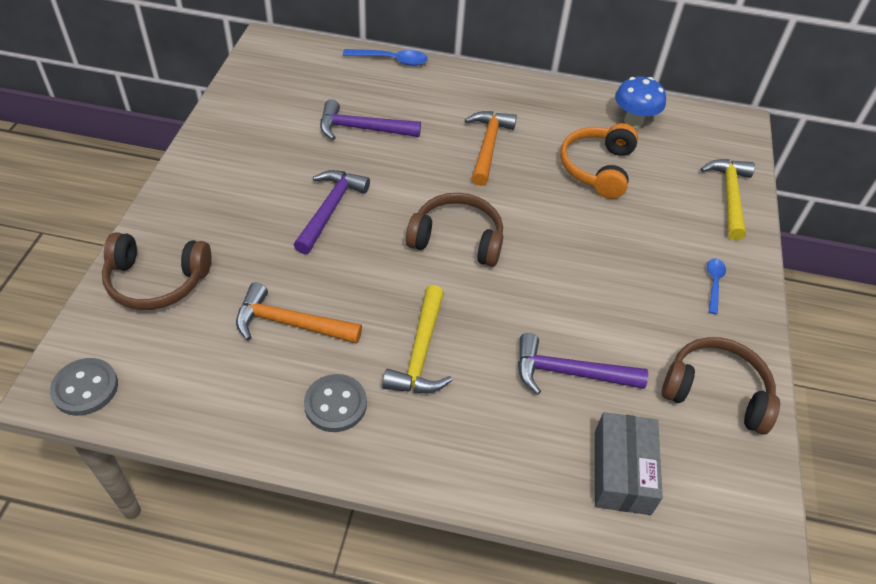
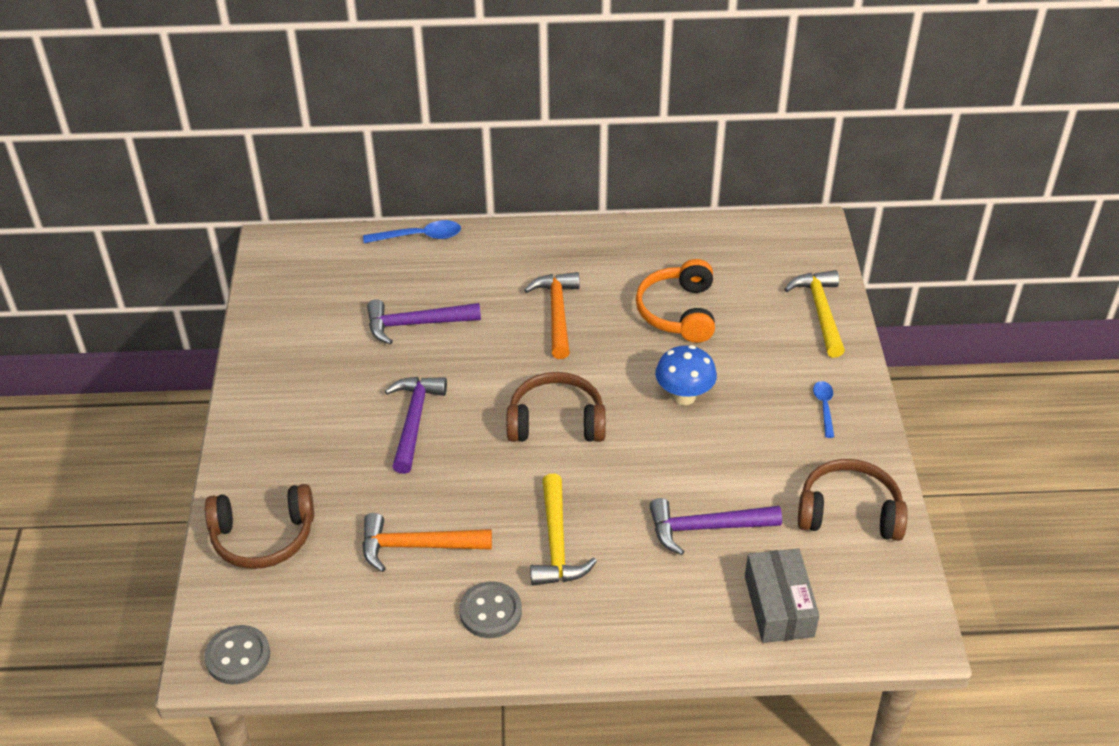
camera: 10 degrees left, 5 degrees down
blue mushroom [615,77,666,128] -> blue mushroom moved to [655,345,717,405]

